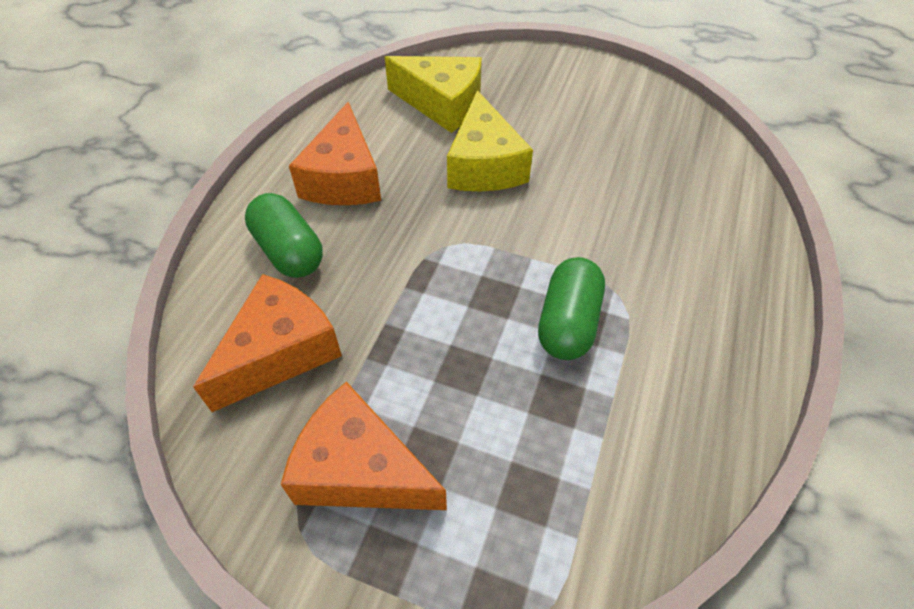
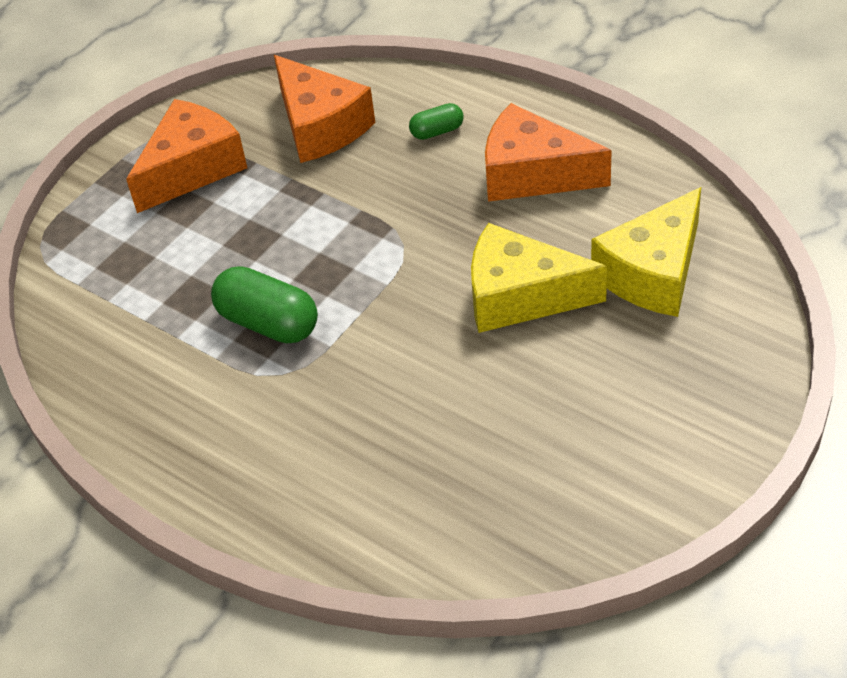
camera: 110 degrees right, 5 degrees down
green capsule [245,193,323,278] -> green capsule [409,103,464,140], size x0.54

